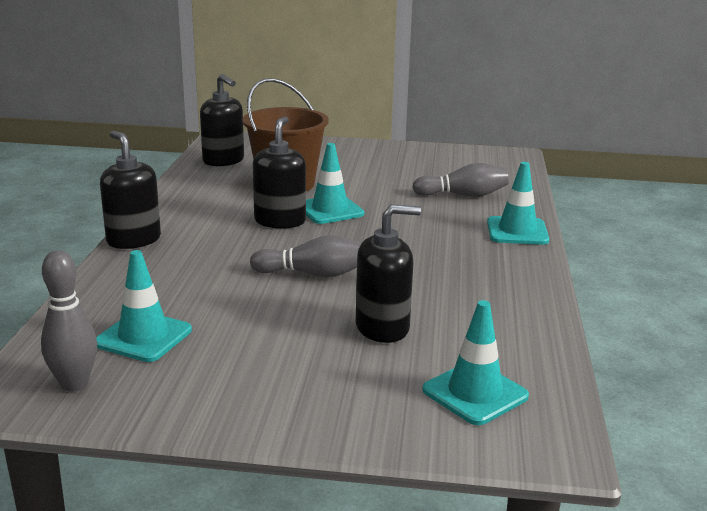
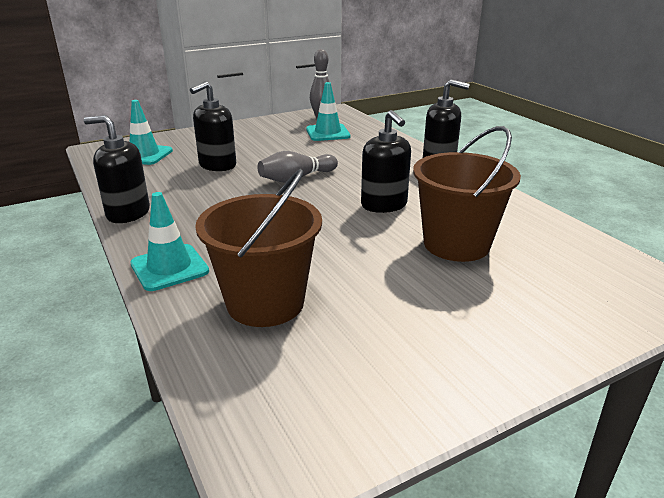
camera: 145 degrees right, 5 degrees up
black soap dispenser [200,74,244,166] -> black soap dispenser moved to [84,115,150,223]
turquoise traffic cone [306,143,364,224] -> none
grey bowling pin [412,163,509,197] -> brown bucket [195,169,322,327]

